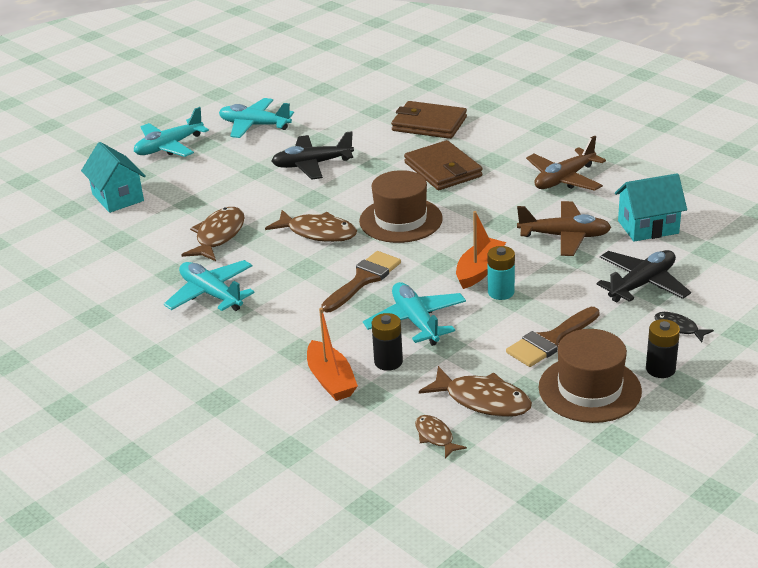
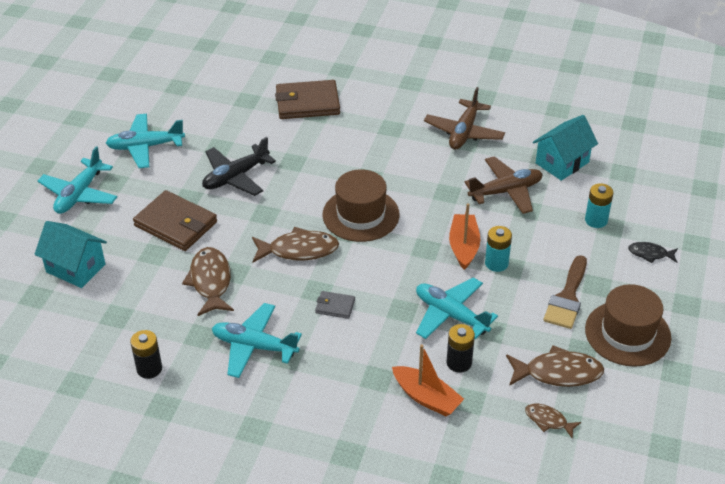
camera: 30 degrees left, 10 degrees up
brown brush [321,251,401,312] -> none
brown wallet [404,140,482,190] -> brown wallet moved to [133,190,217,251]
black plane [596,250,691,303] -> turquoise battery [585,183,613,228]
black battery [646,319,680,378] -> black battery moved to [130,330,162,379]
none -> grey wallet [315,291,355,319]

